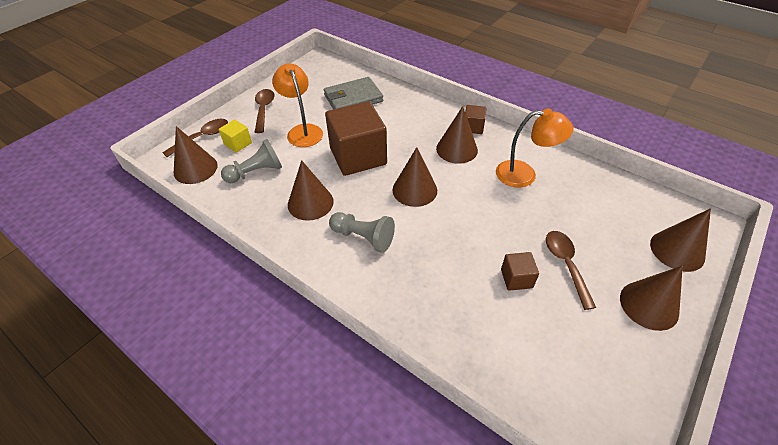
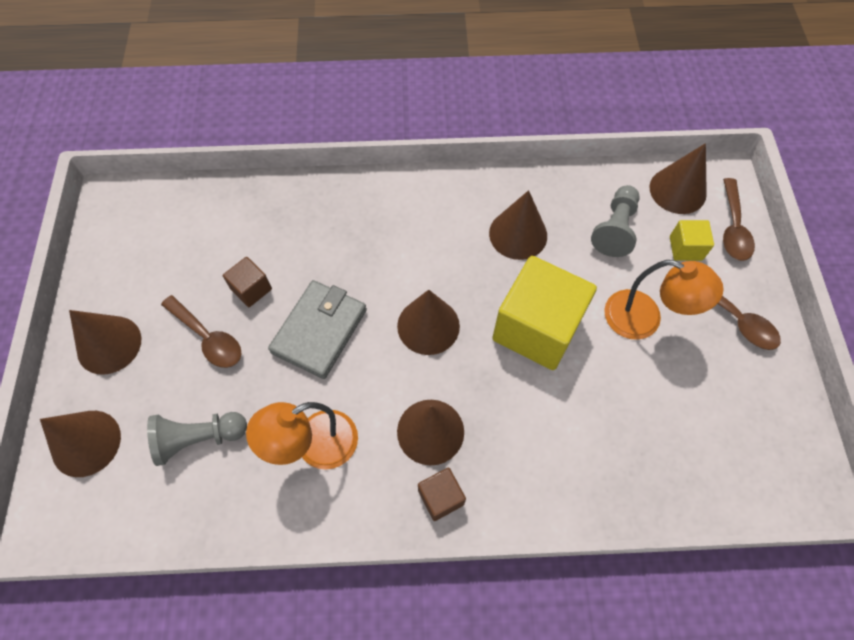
camera: 140 degrees right, 15 degrees up
grey wallet [324,77,383,110] -> grey wallet moved to [268,280,367,379]
brown cube [325,101,387,176] -> yellow cube [492,256,597,370]
grey pawn [329,212,395,253] -> grey pawn moved to [147,412,247,466]

